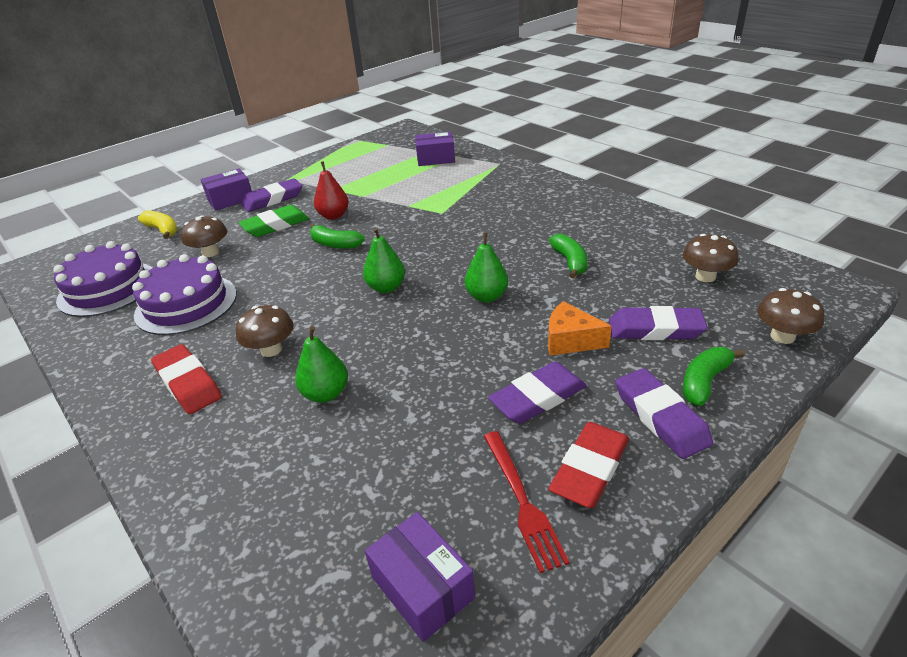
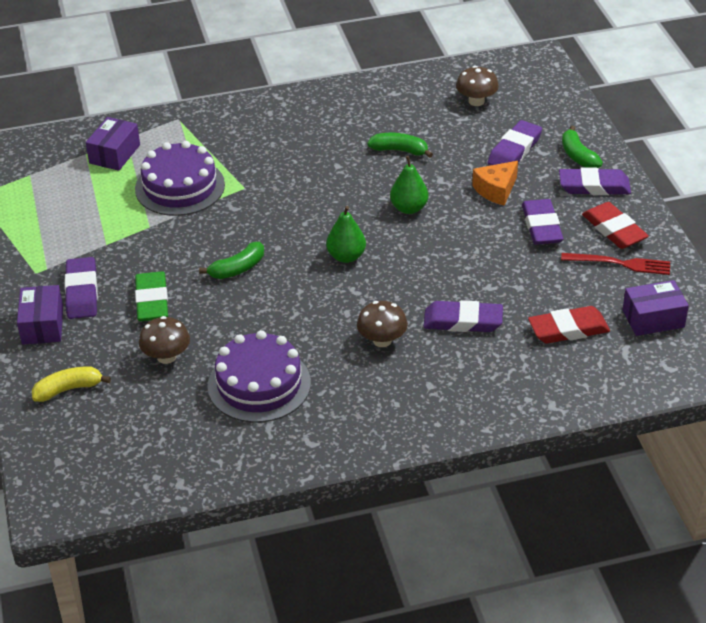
camera: 65 degrees left, 5 degrees up
purple cake [53,241,152,317] -> purple cake moved to [135,141,225,216]
red eraser [151,344,222,414] -> red eraser moved to [528,306,610,344]
green pear [295,326,348,403] -> purple eraser [424,300,503,332]
red pear [314,161,349,220] -> none
brown mushroom [757,288,824,344] -> none

